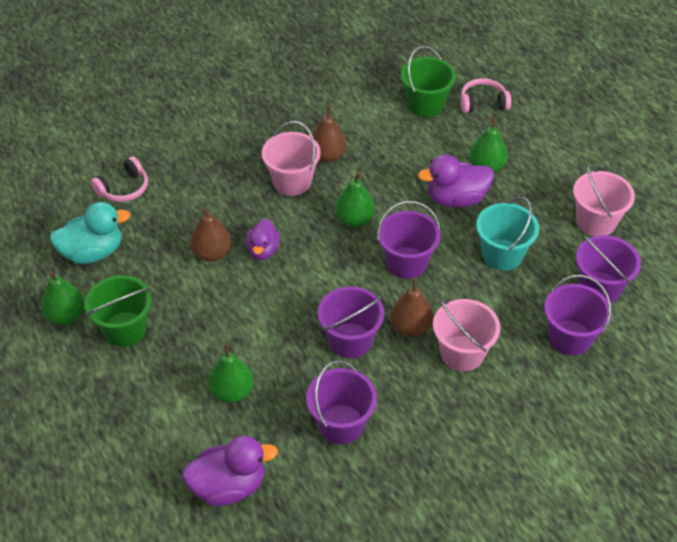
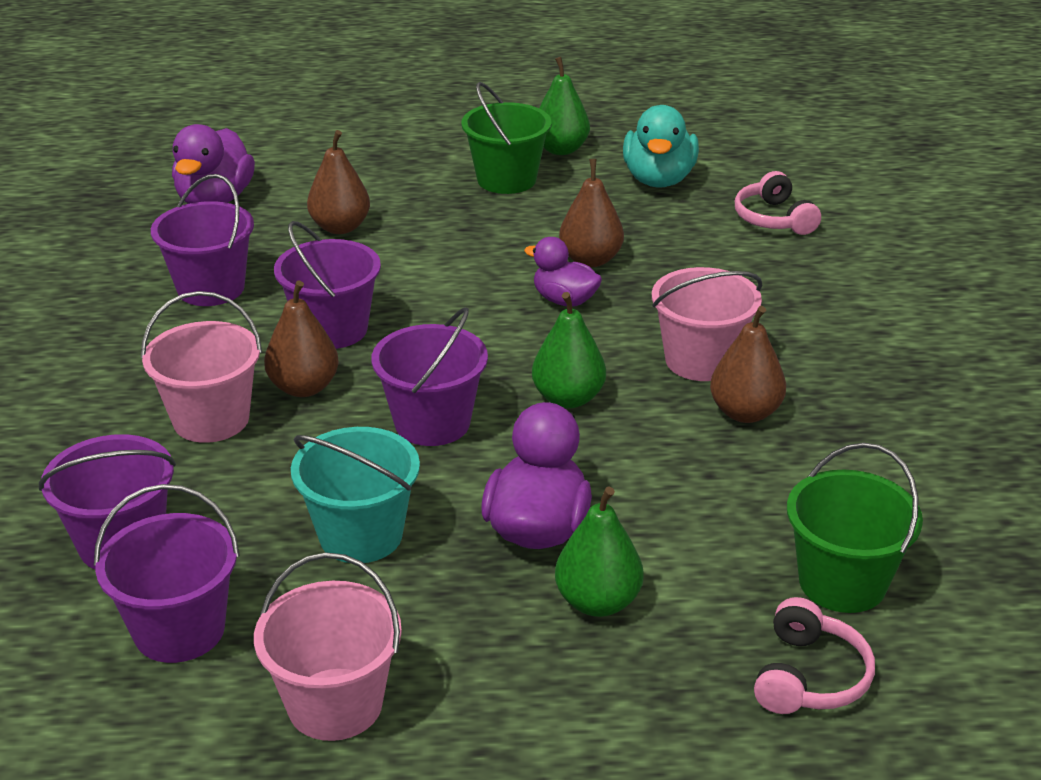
camera: 115 degrees right, 15 degrees down
green pear [208,343,254,403] -> brown pear [307,130,370,234]

